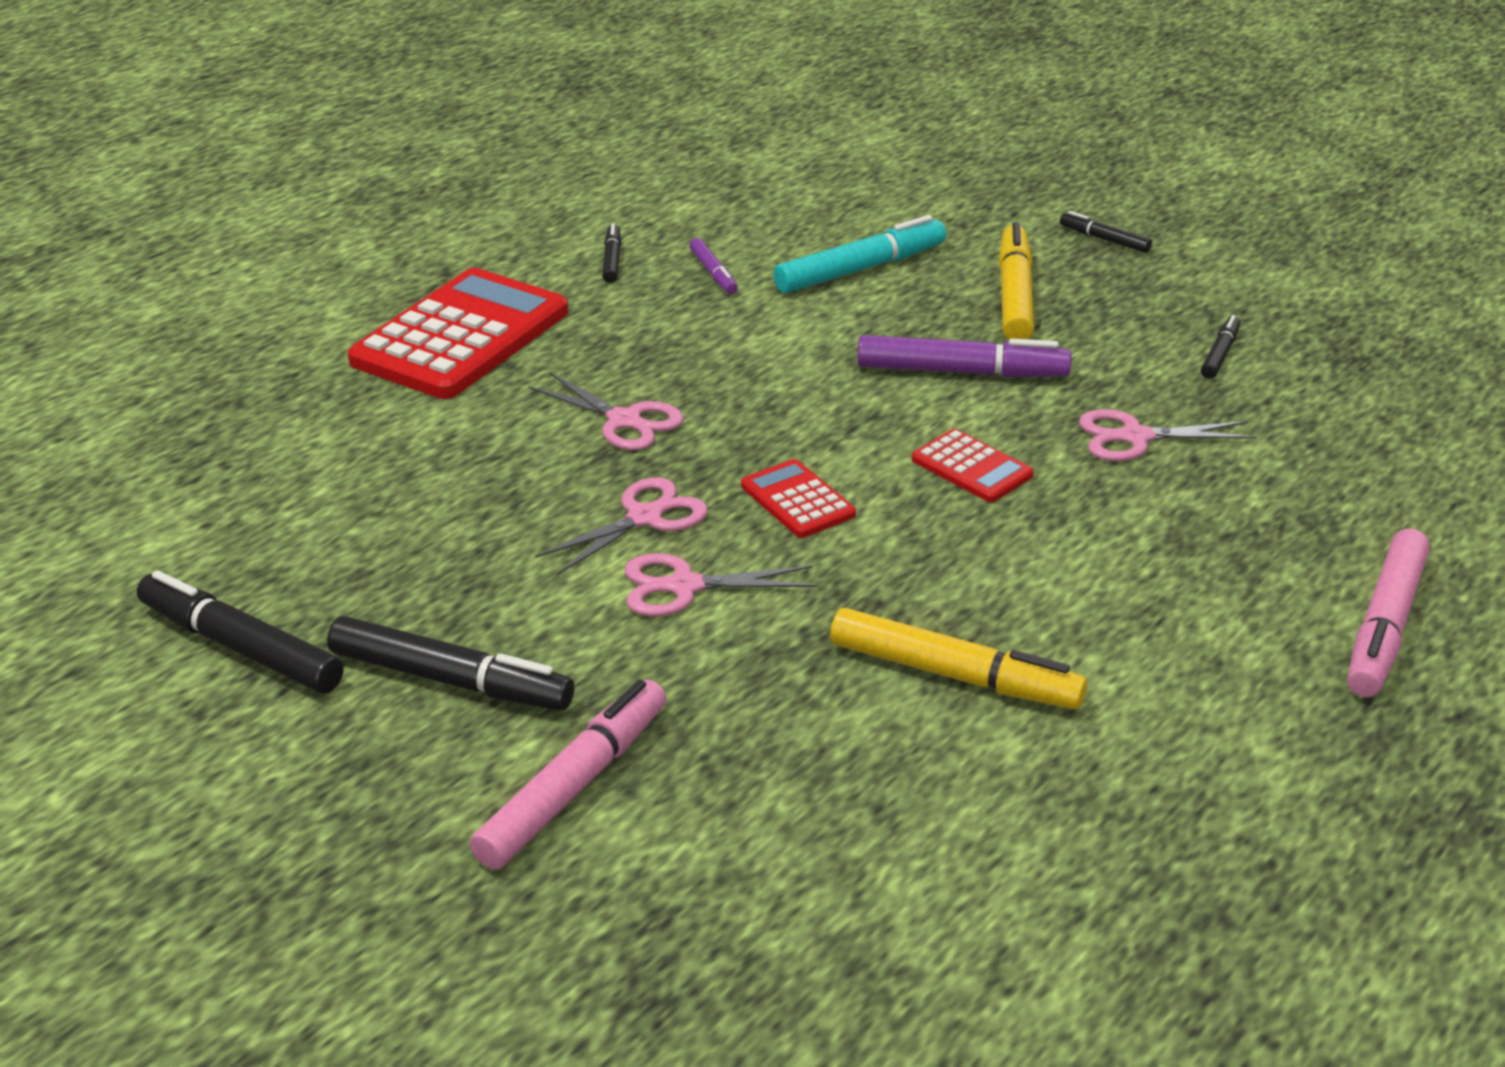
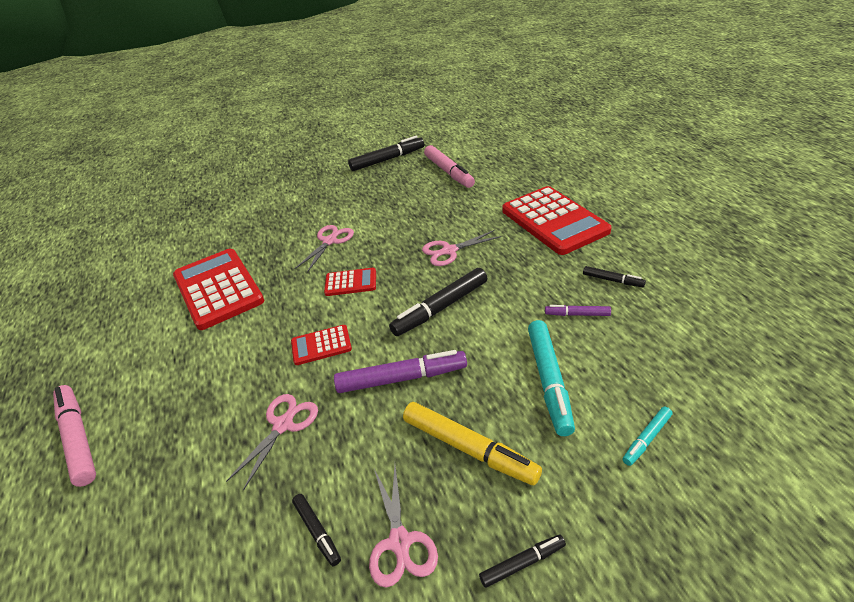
camera: 125 degrees right, 5 degrees up
black marker [327,616,575,711] -> black marker moved to [389,268,487,336]
pink marker [470,679,666,870] -> pink marker moved to [424,145,475,188]
pink scissors [535,477,708,575] -> pink scissors moved to [369,465,438,588]
yellow marker [830,608,1087,709] -> red calculator [173,249,264,330]
purple marker [857,335,1072,377] -> purple marker turned 135 degrees counterclockwise [334,350,467,393]
none -> turquoise marker [622,407,672,466]

